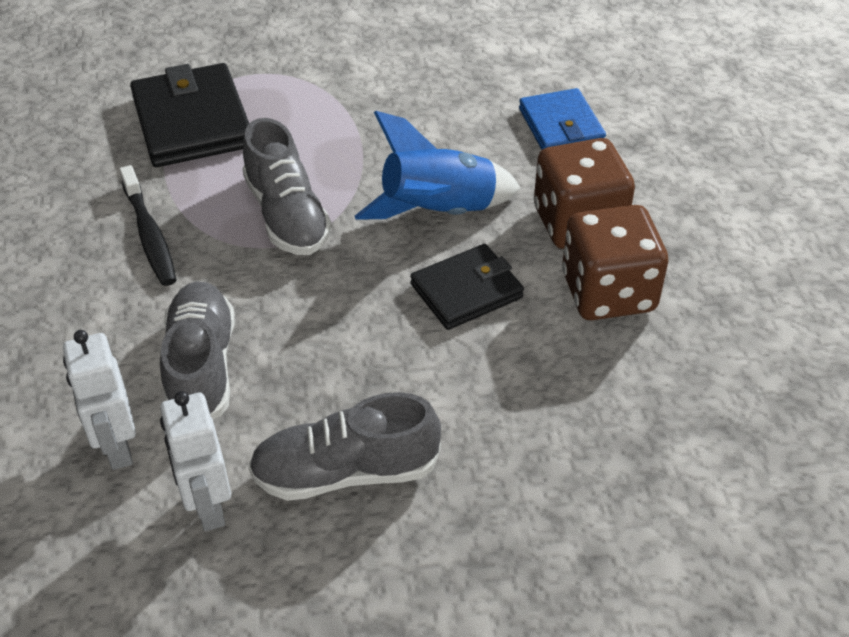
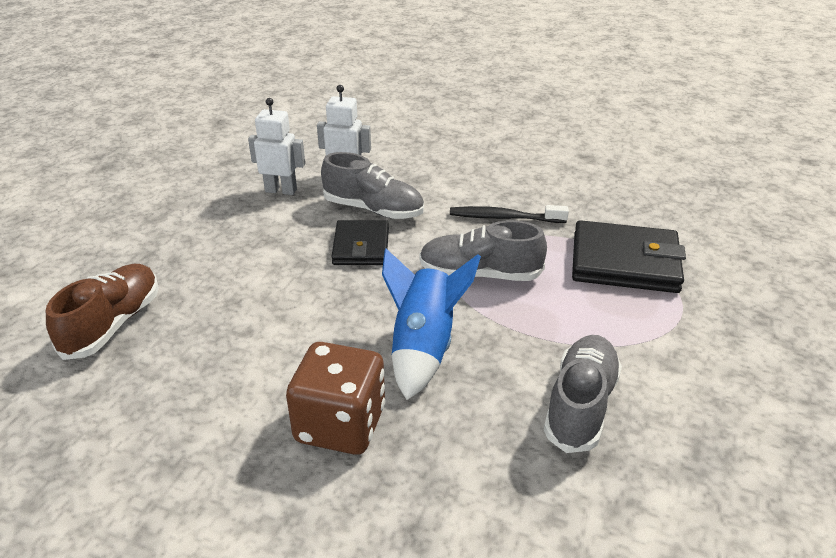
camera: 120 degrees right, 10 degrees down
grey shoe [248,392,441,501] -> grey shoe moved to [544,335,622,453]
black wallet [410,244,524,330] -> black wallet moved to [331,220,389,265]
blue wallet [519,88,606,150] -> none
brown dice [562,205,668,320] -> none
none -> brown shoe [46,264,159,360]

